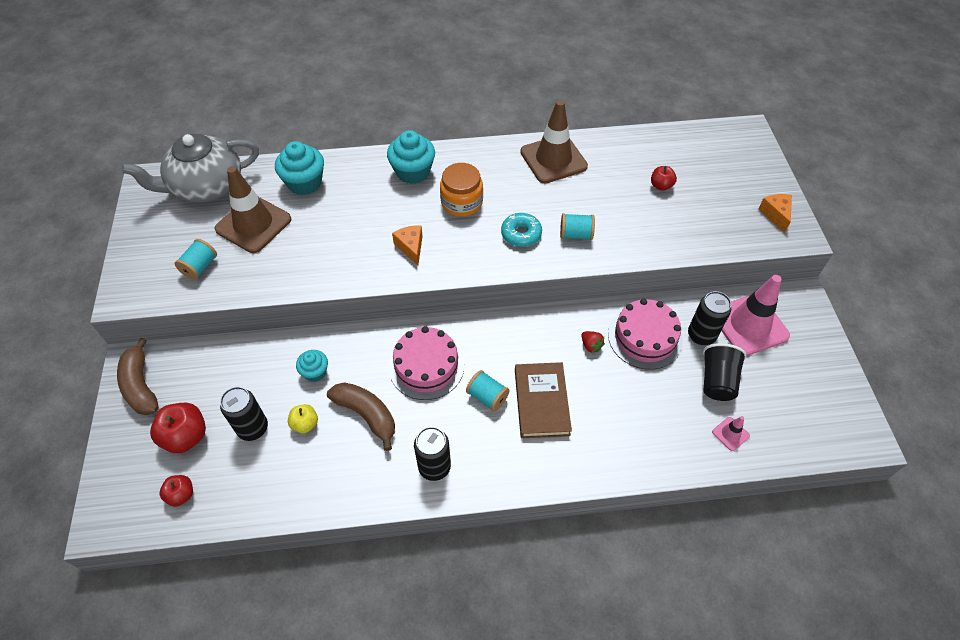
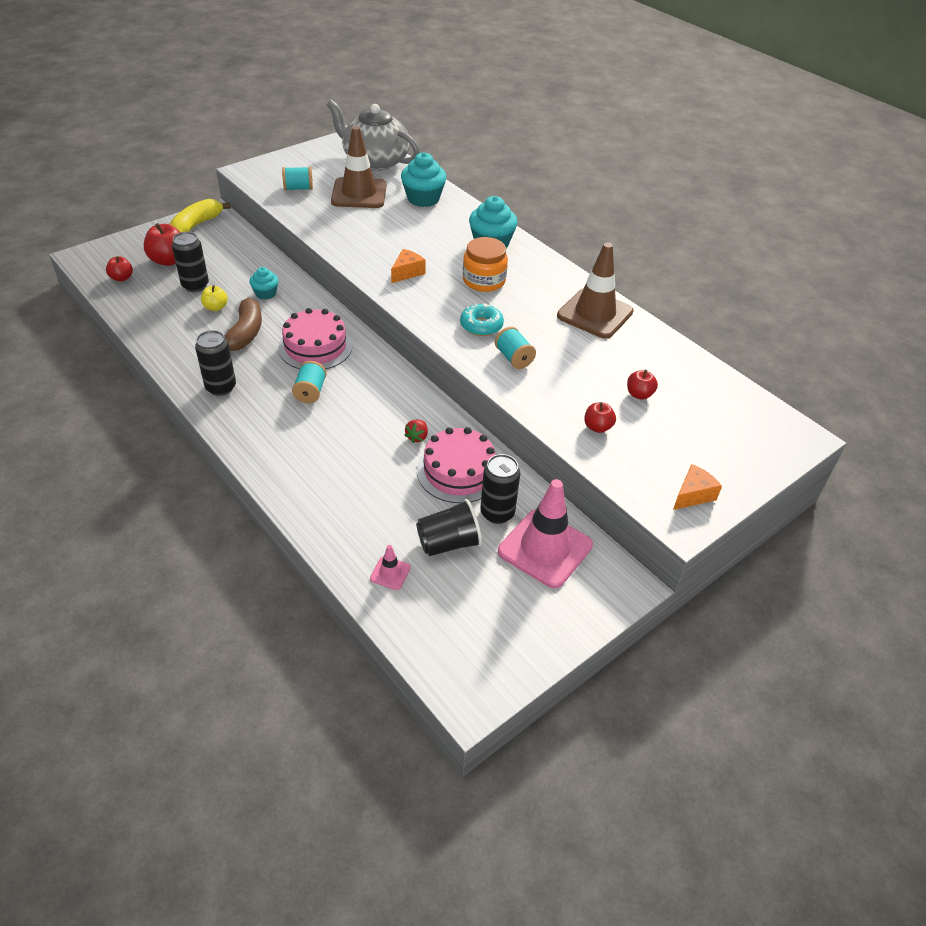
camera: 55 degrees right, 10 degrees down
brown banana [117,338,159,415] -> yellow banana [170,199,231,232]
brown book [515,362,572,438] -> none
none -> red apple [584,402,616,433]

